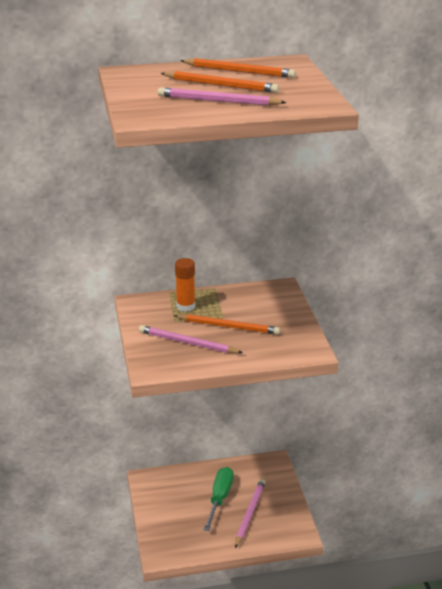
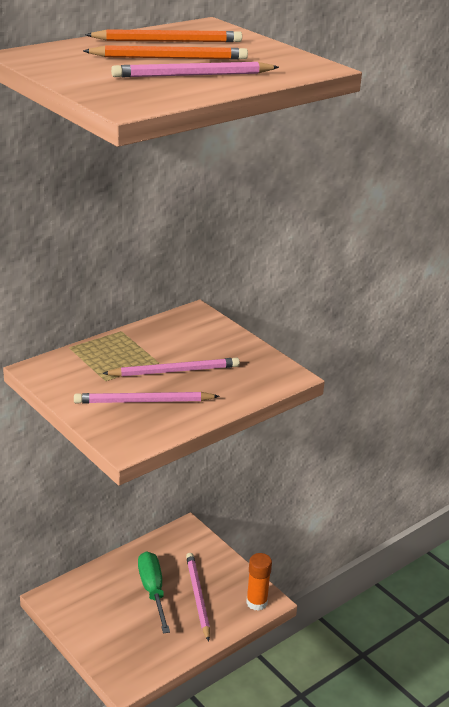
camera: 30 degrees left, 0 degrees up
orange pencil [174,314,280,335] -> pink pencil [102,358,240,377]
orange glue stick [175,258,195,312] -> orange glue stick moved to [246,553,272,611]

